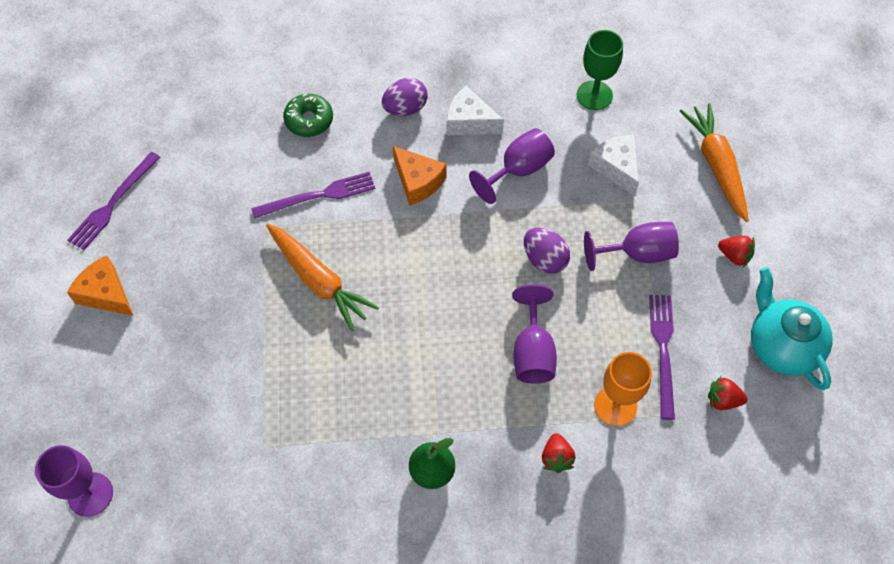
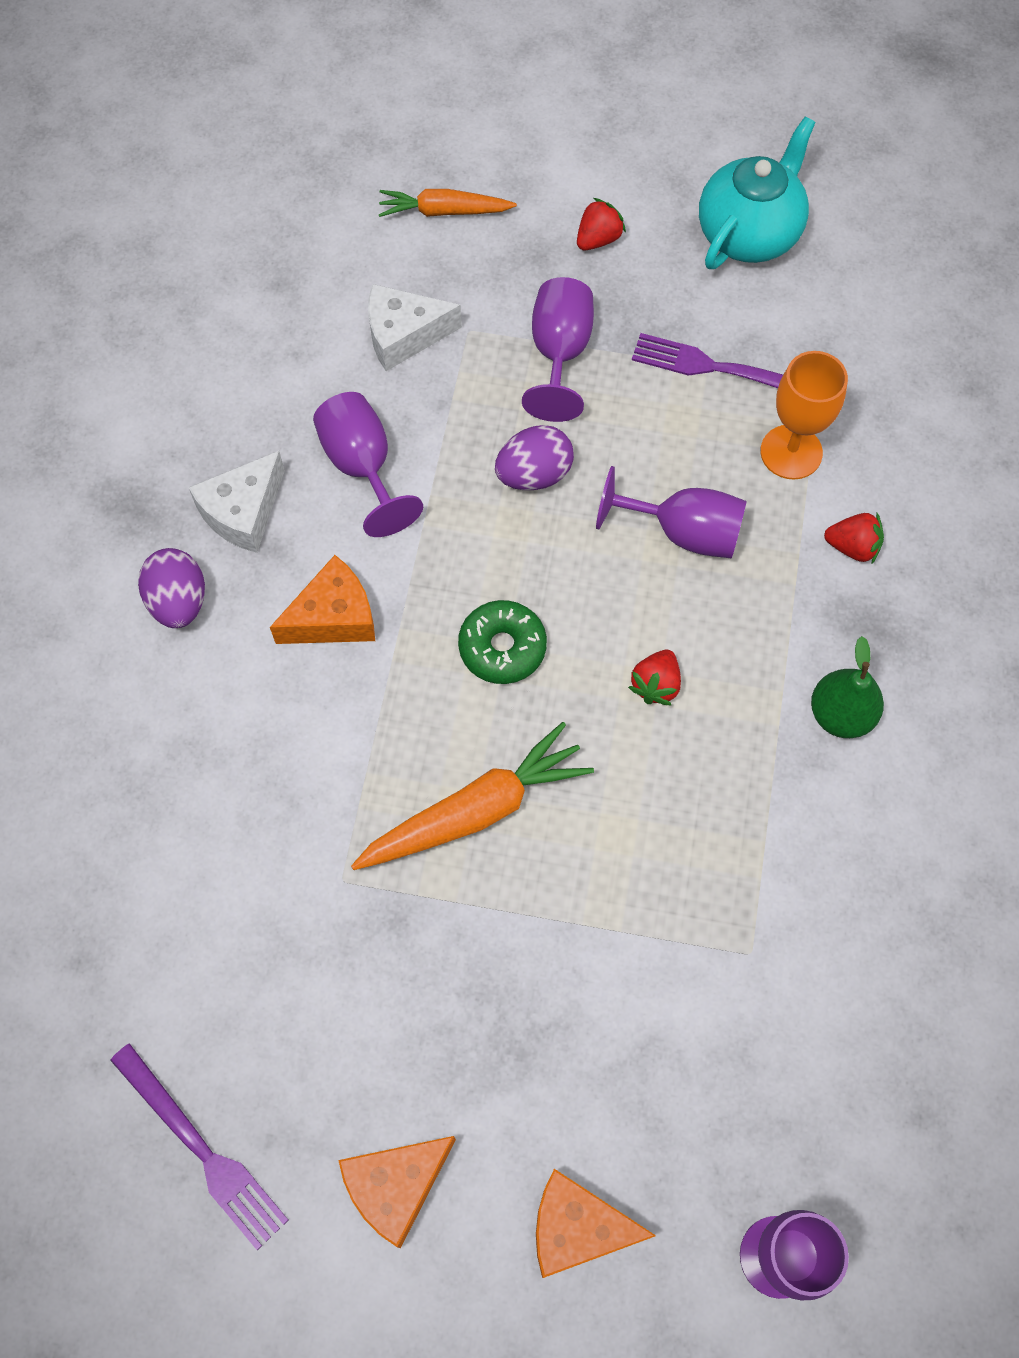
camera: 75 degrees left, 5 degrees up
purple fork [251,172,375,219] -> none
green donut [283,94,333,137] -> green donut moved to [458,600,547,684]
green goblet [577,30,623,110] -> none
orange carrot [680,103,749,222] -> orange carrot [379,189,517,217], size x0.64
red strawberry [708,376,747,410] -> red strawberry moved to [628,650,681,706]
turquoise teapot [751,267,833,390] -> turquoise teapot turned 135 degrees clockwise [699,116,816,269]
none -> orange cheese [536,1169,656,1278]

